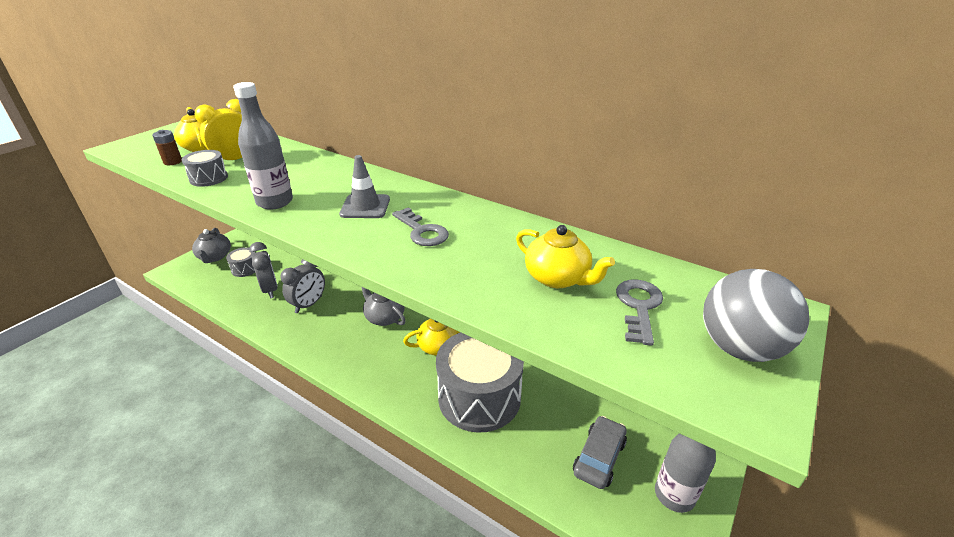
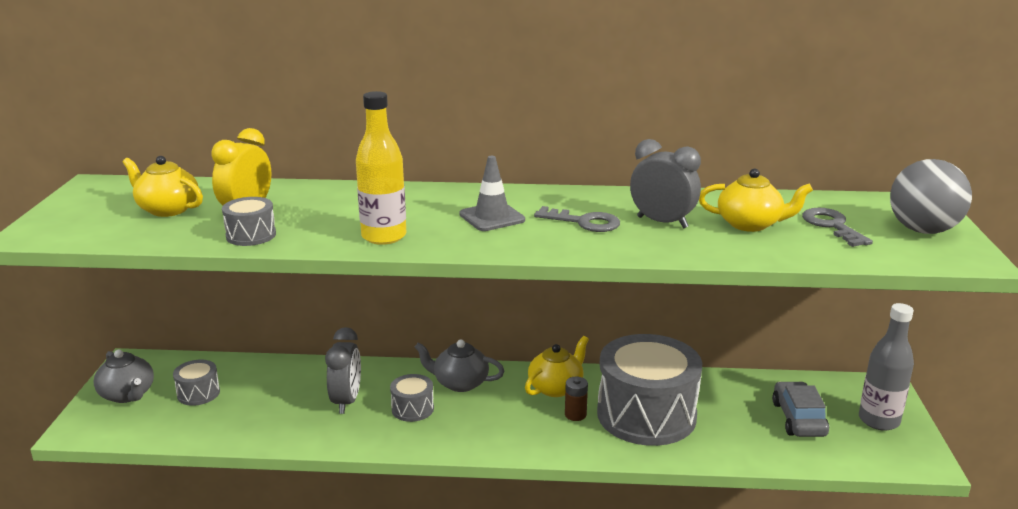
camera: 30 degrees left, 10 degrees down
brown battery [152,130,182,165] -> brown battery moved to [565,377,588,421]
grey bottle [233,82,293,210] -> yellow bottle [356,91,407,245]
grey clock [249,242,278,298] -> grey clock moved to [630,139,701,228]
none -> grey drum [390,374,434,422]

